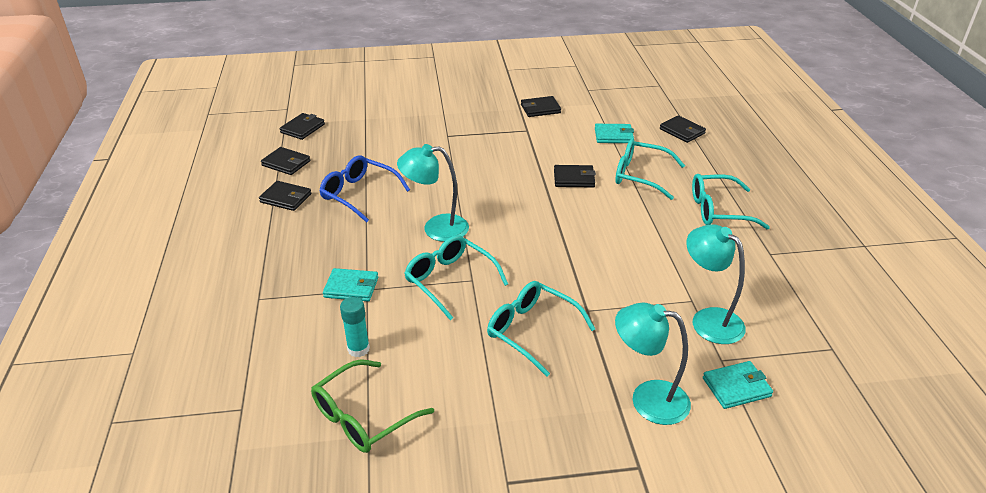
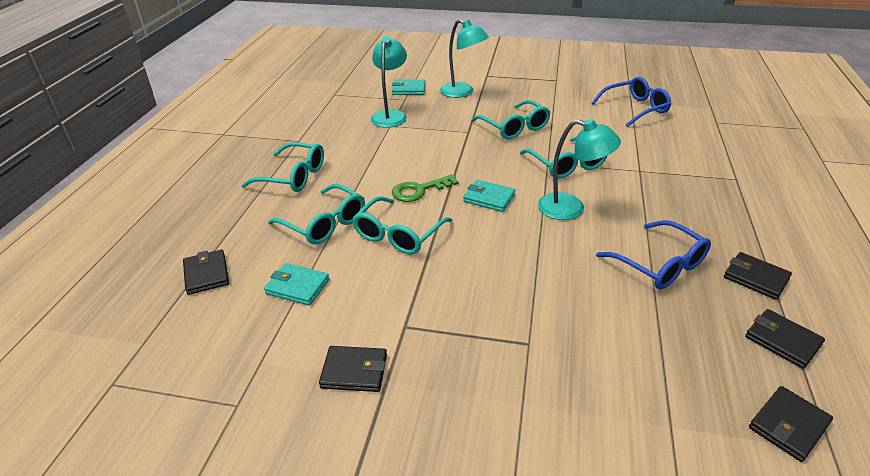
camera: 160 degrees left, 0 degrees up
green glasses [311,359,434,453] -> blue glasses [592,77,671,127]
turquoise wallet [323,268,378,301] -> turquoise wallet moved to [463,180,515,212]
turquoise glue stick [340,297,370,357] -> none
black wallet [554,165,596,187] -> turquoise glasses [352,196,453,254]
turquoise lamp [686,224,746,344] -> turquoise lamp turned 150 degrees counterclockwise [371,37,407,128]
none -> green key [392,174,459,202]

